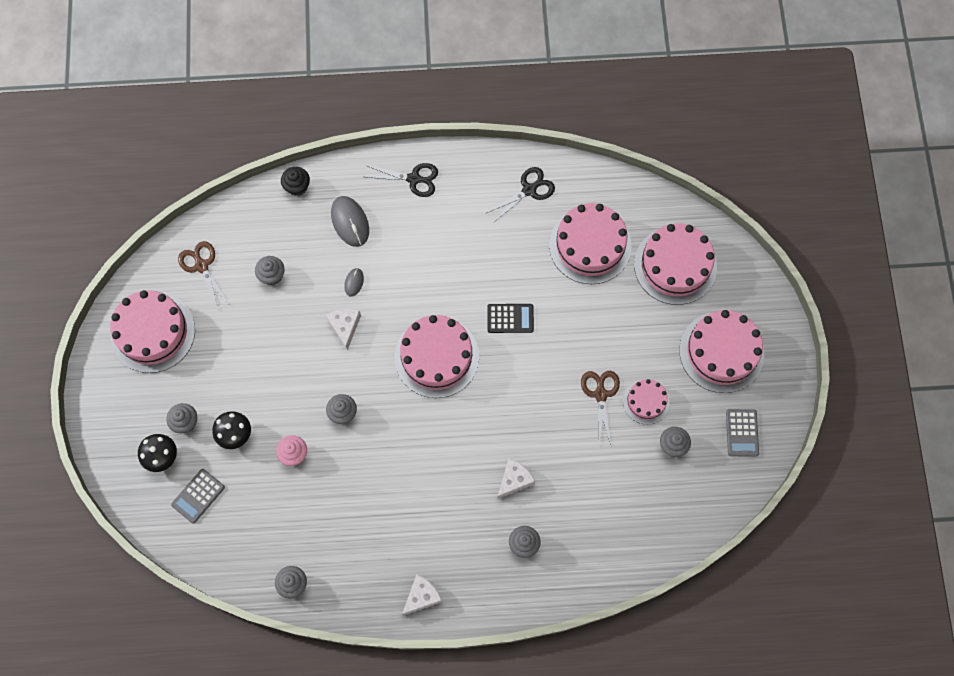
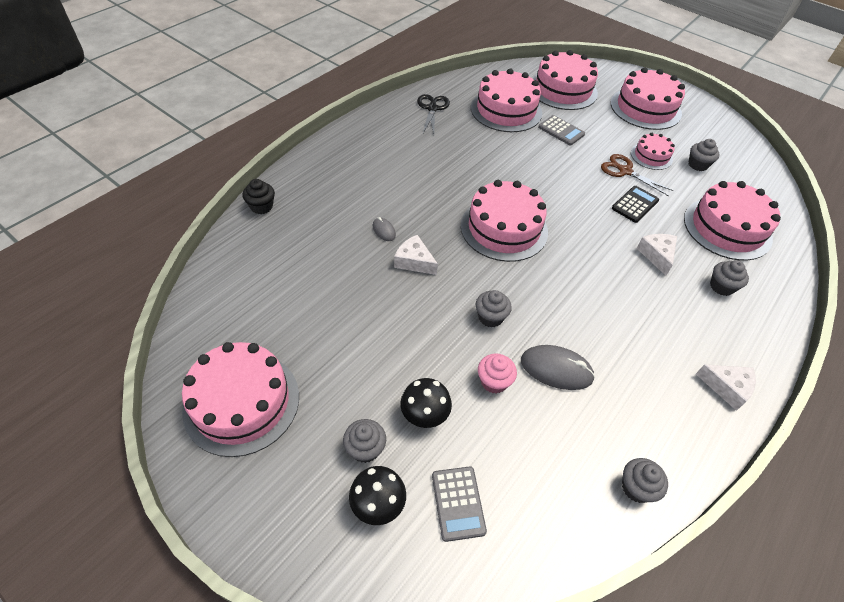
camera: 50 degrees left, 20 degrees down
brown scissors [178,241,229,309] -> none
grey cupcake [255,256,285,285] -> none
grey mouse [331,196,369,247] -> grey mouse moved to [521,345,595,390]
black scissors [365,163,438,197] -> none
white cheese [402,574,442,616] -> white cheese turned 120 degrees clockwise [696,365,756,411]
black calculator [487,304,534,333] -> black calculator moved to [612,186,659,223]
grey calculator [726,409,759,457] -> grey calculator moved to [538,115,585,145]
none -> pink cake [684,181,781,261]

